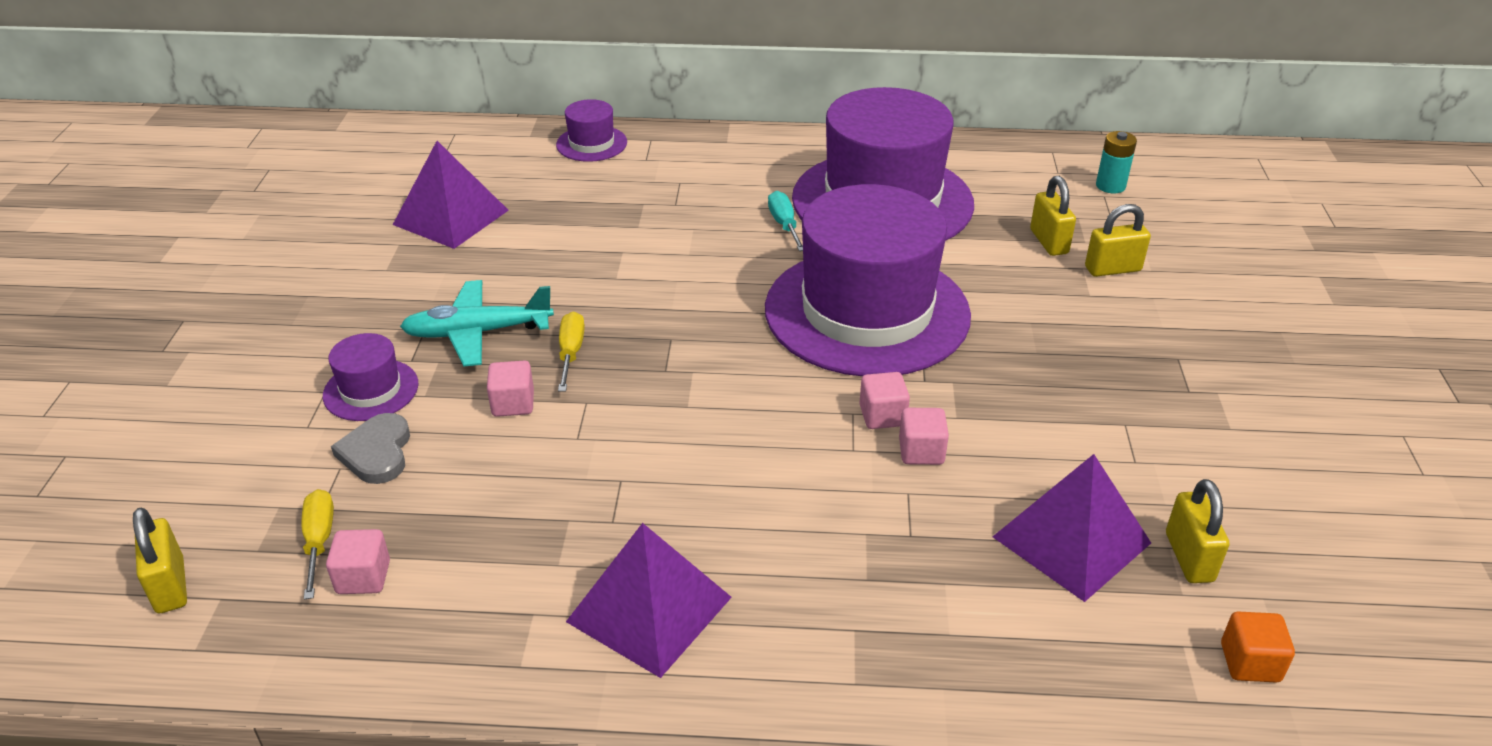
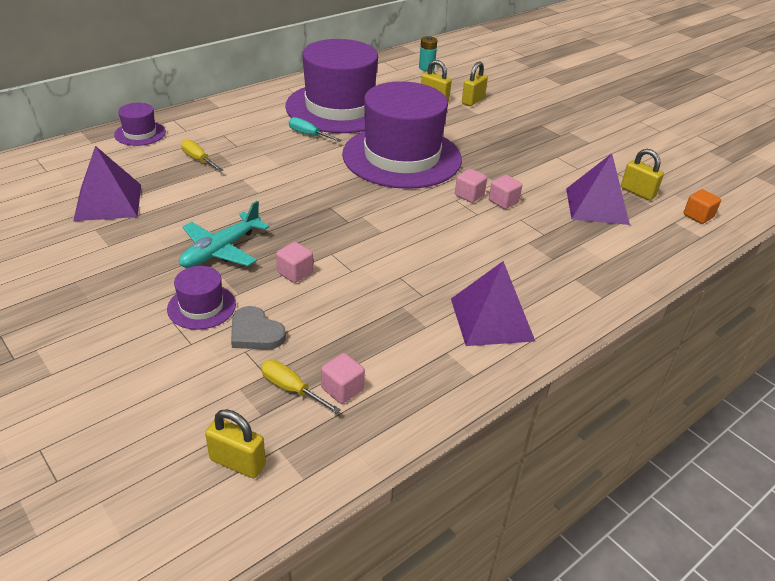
camera: 45 degrees left, 0 degrees up
yellow screwdriver [558,312,585,392] -> yellow screwdriver moved to [181,139,223,172]

